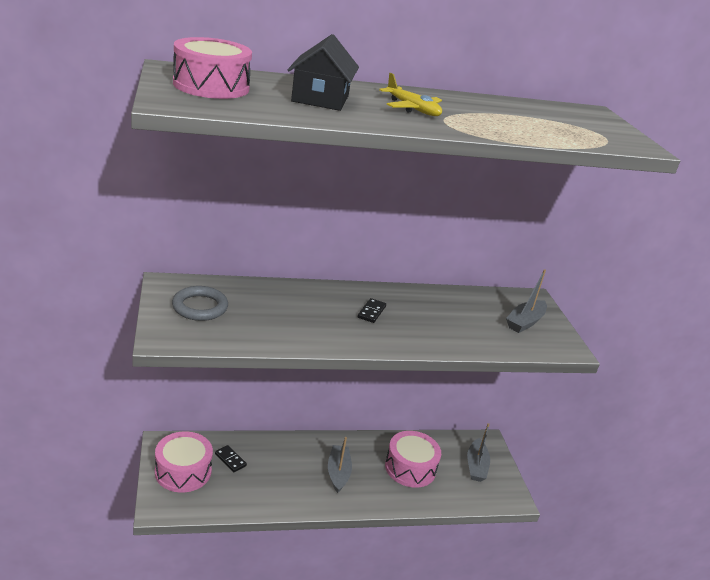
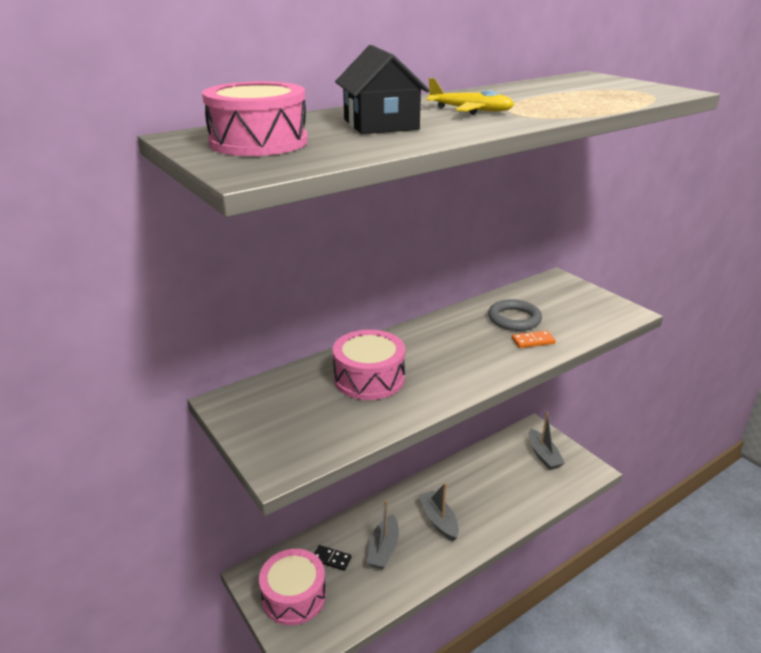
camera: 20 degrees left, 0 degrees up
grey ring [172,286,228,321] -> grey ring moved to [488,299,542,331]
black domino [358,298,386,323] -> none
pink drum [385,431,441,488] -> pink drum moved to [333,330,405,400]
grey boat [506,269,547,333] -> grey boat moved to [367,500,399,569]
none -> orange domino [512,331,556,348]

